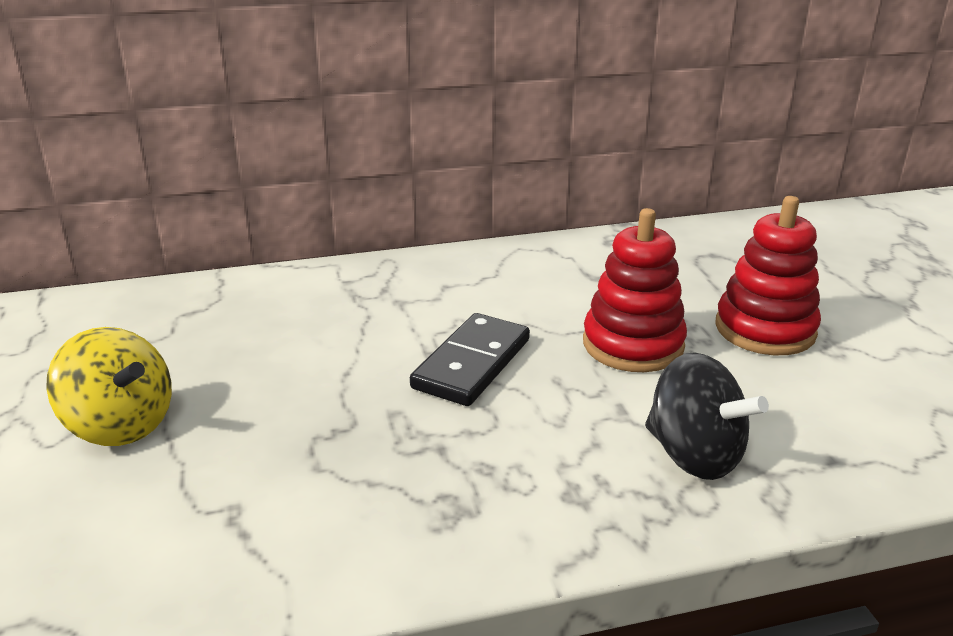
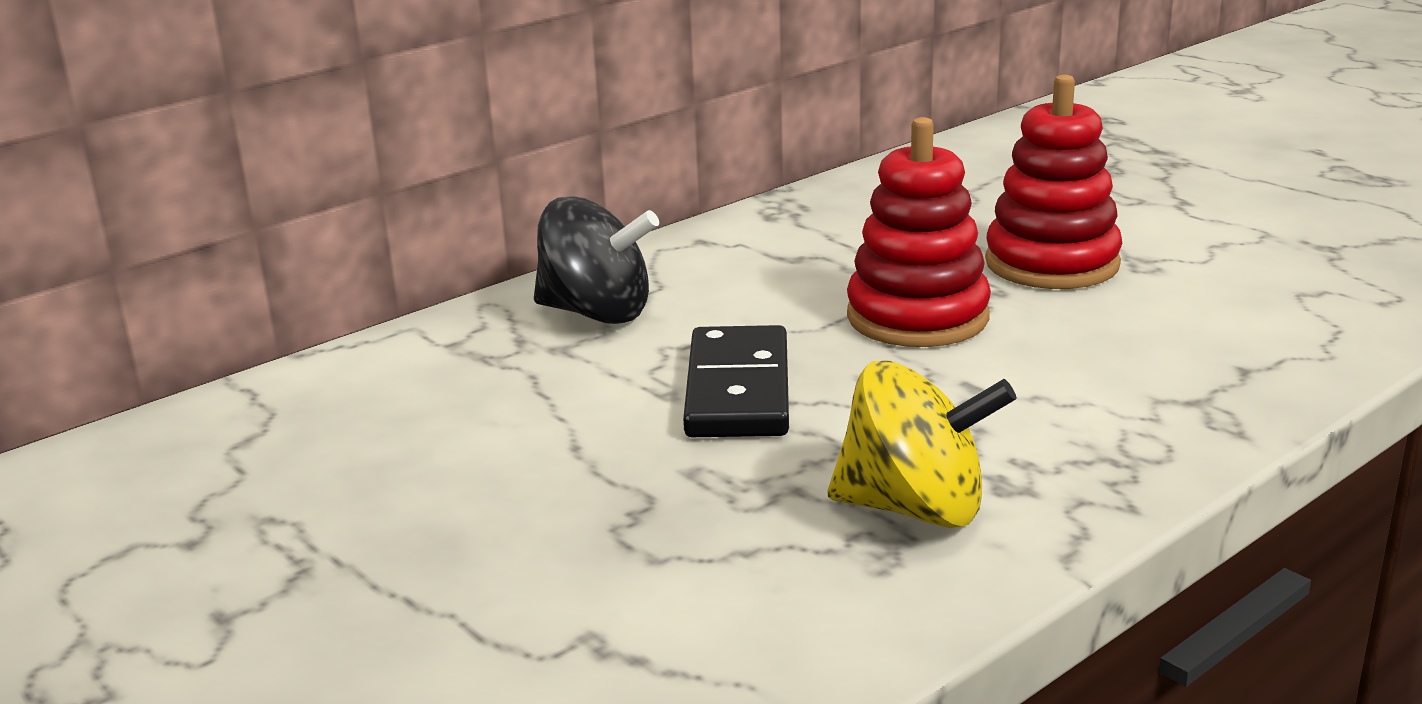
camera: 25 degrees left, 5 degrees down
yellow spinning top [46,327,172,446] -> yellow spinning top moved to [827,361,1016,528]
black spinning top [645,352,769,480] -> black spinning top moved to [534,196,659,324]

